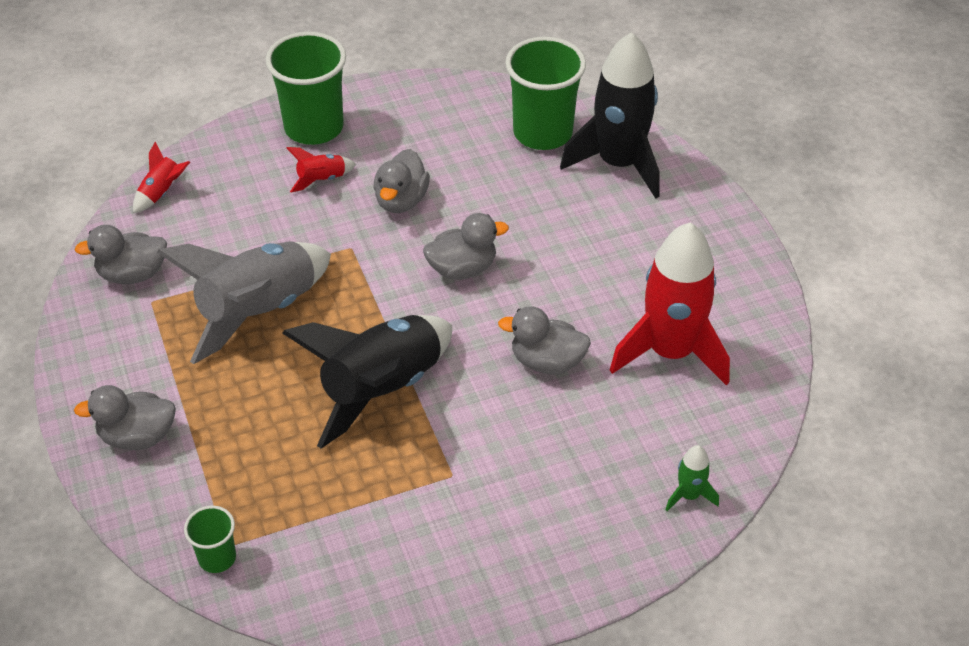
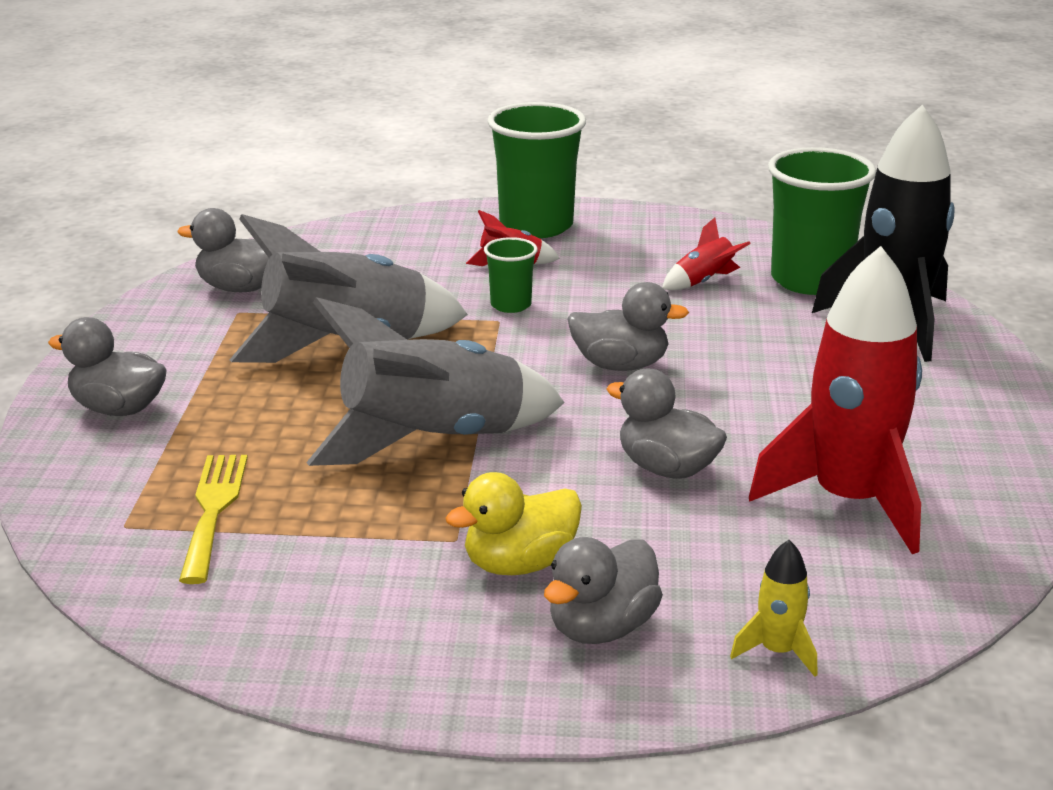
camera: 25 degrees right, 20 degrees down
red rocket [133,141,190,213] -> red rocket moved to [662,218,751,290]
green cup [184,506,236,573] -> green cup moved to [484,237,538,313]
black rocket [282,315,452,448] -> grey rocket [306,297,564,466]
grey duck [373,149,430,213] -> grey duck moved to [544,537,663,644]
green rocket [665,445,719,511] -> yellow rocket [730,540,817,677]
none -> yellow fork [179,455,248,584]
none -> yellow duck [445,472,582,575]

